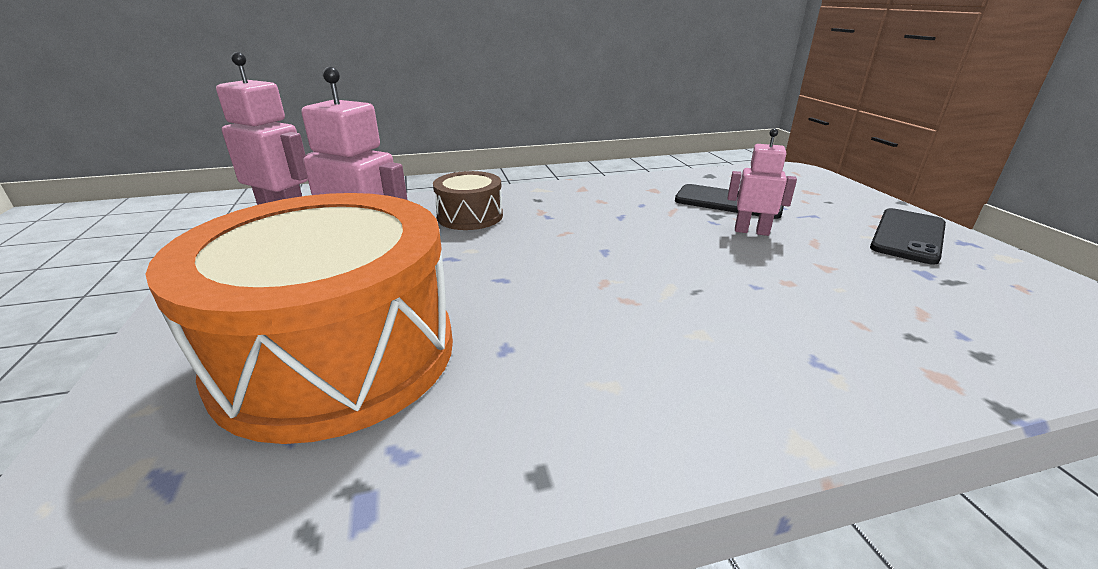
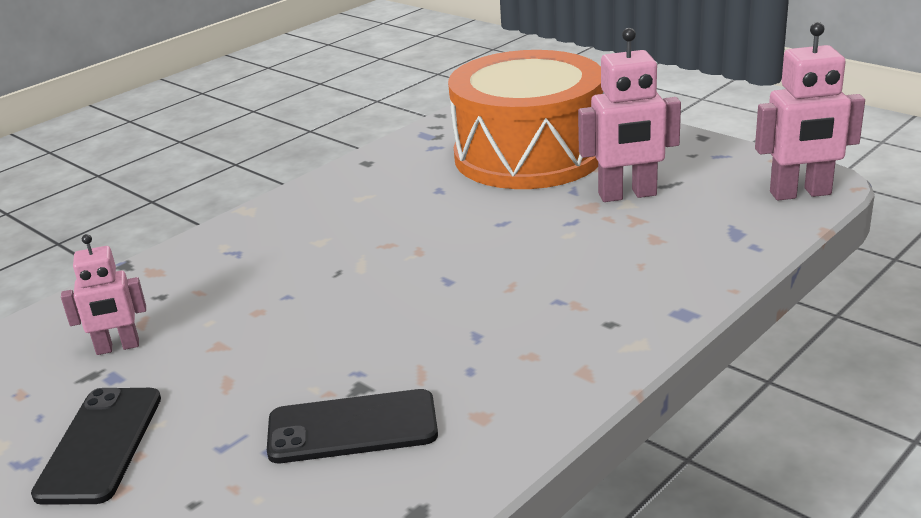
camera: 150 degrees right, 0 degrees up
brown drum [433,171,503,230] -> none
pink robot [727,128,797,236] -> pink robot moved to [61,234,146,355]

